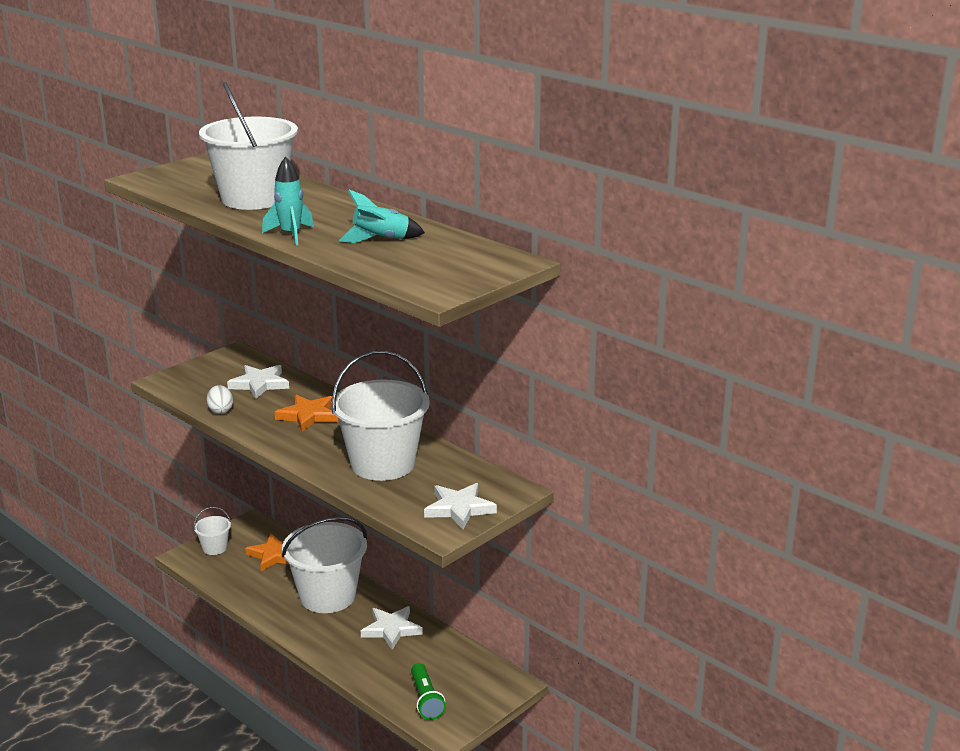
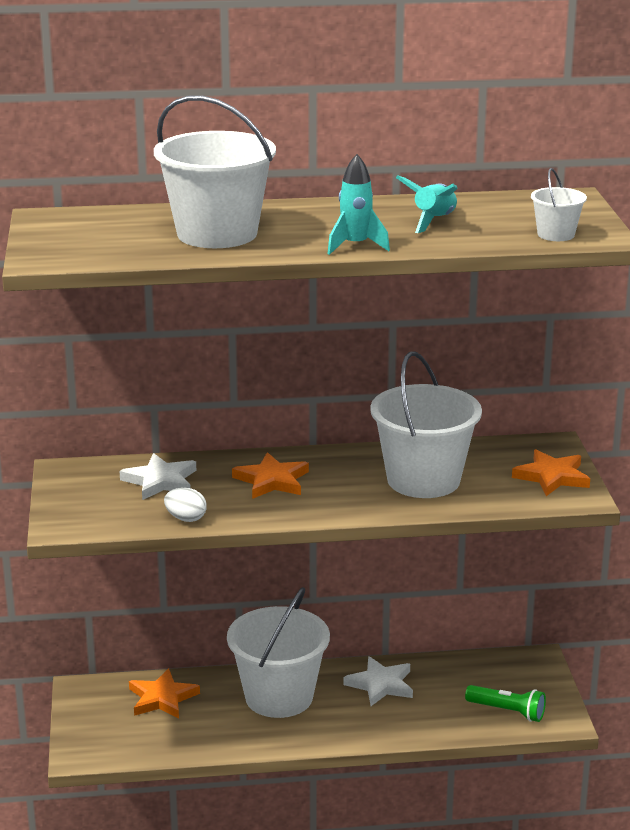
camera: 50 degrees left, 0 degrees up
white bucket [194,507,231,555] -> white bucket moved to [531,168,587,241]
white star [424,483,497,529] -> orange star [512,449,590,496]

